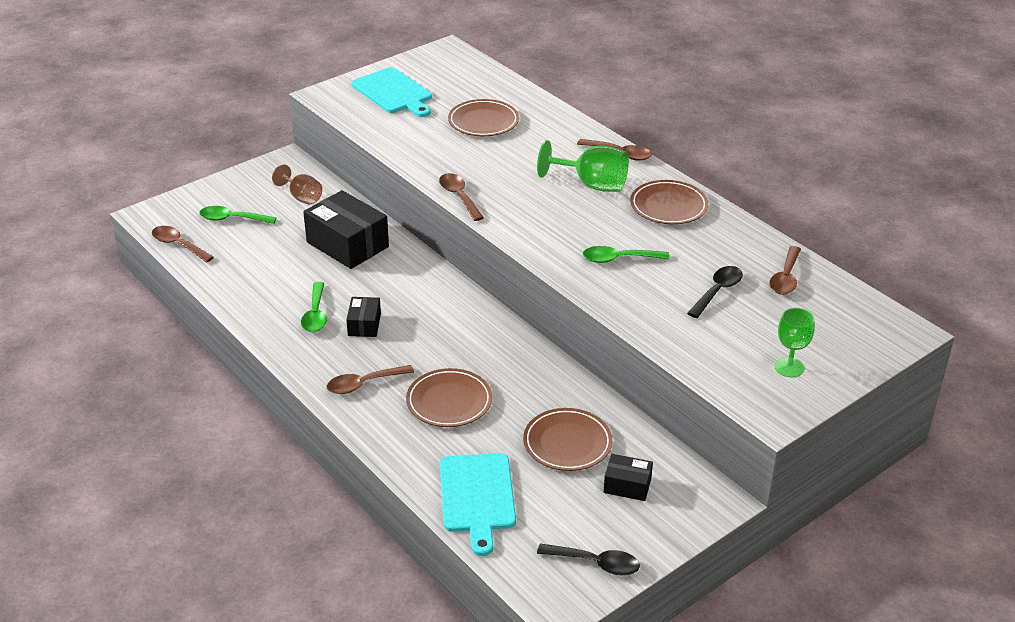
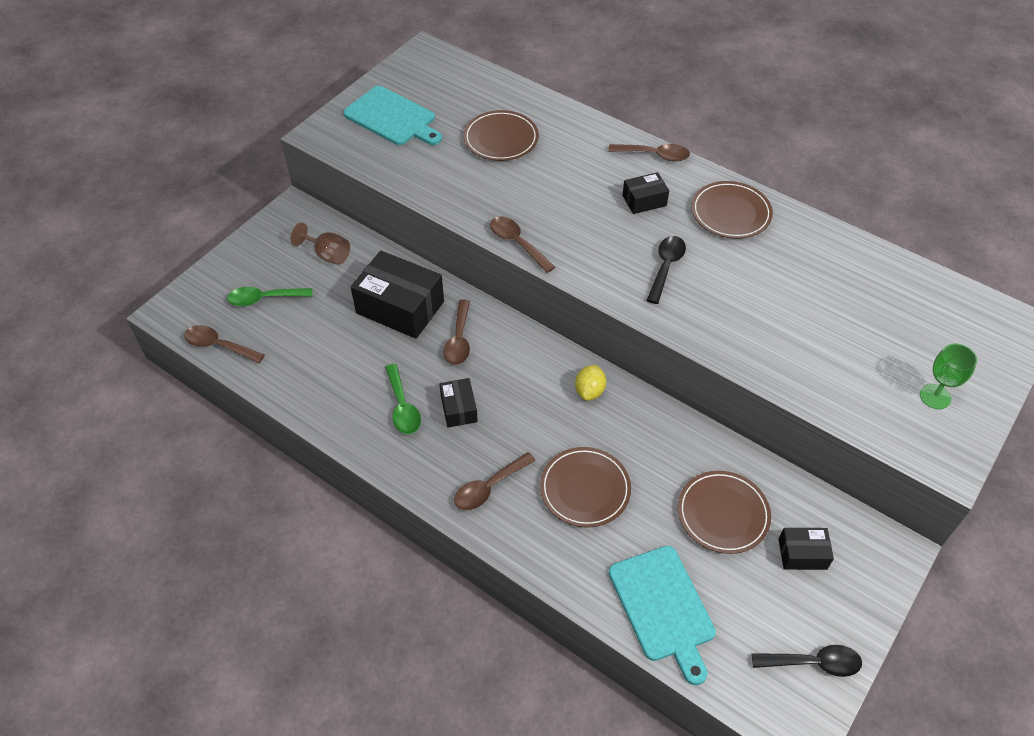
camera: 15 degrees left, 15 degrees up
green goblet [537,140,629,192] -> black box [623,172,669,214]
green spoon [583,246,670,263] -> none
black spoon [687,266,743,318] -> black spoon moved to [647,236,686,304]
brown spoon [769,246,801,295] -> brown spoon moved to [443,299,470,365]
none -> yellow lemon [575,365,606,401]

